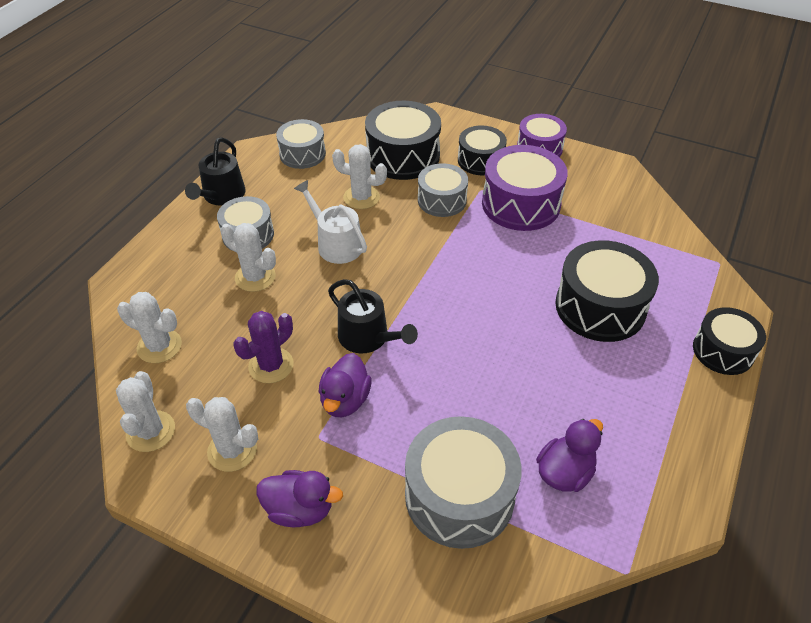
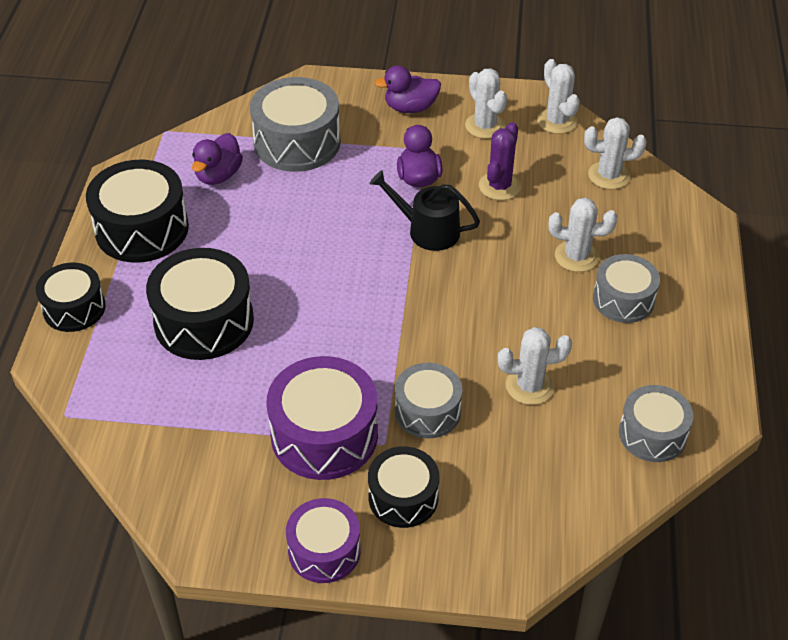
camera: 160 degrees right, 0 degrees up
black watering can [185,137,246,206] -> none
white cactus [186,397,258,472] -> white cactus turned 60 degrees clockwise [465,68,507,139]
white watering can [294,180,367,264] -> none
black drum [365,101,441,180] -> black drum moved to [86,160,189,263]

